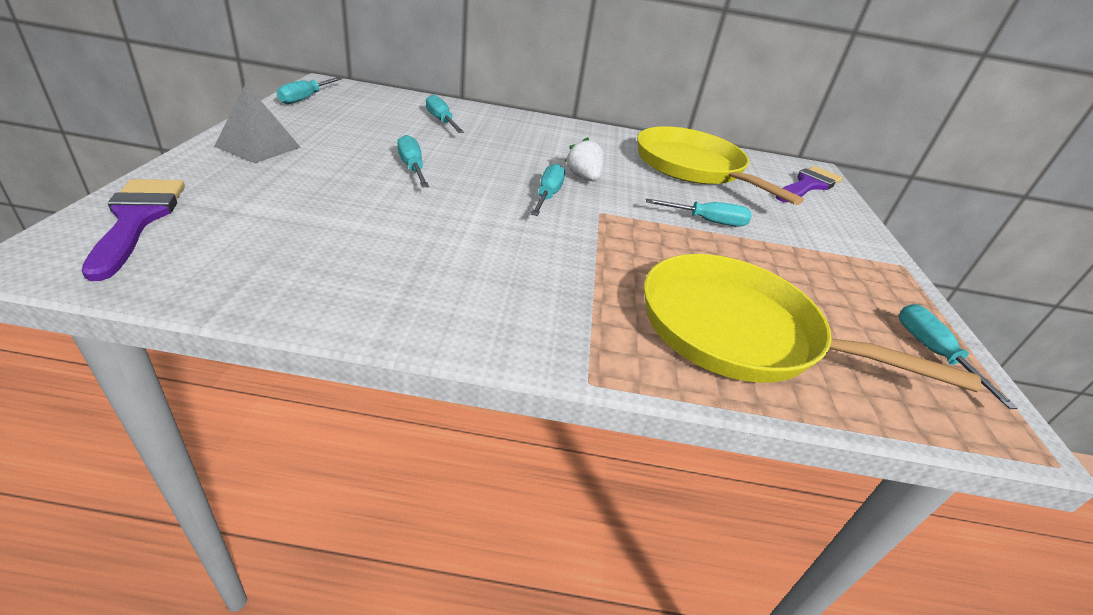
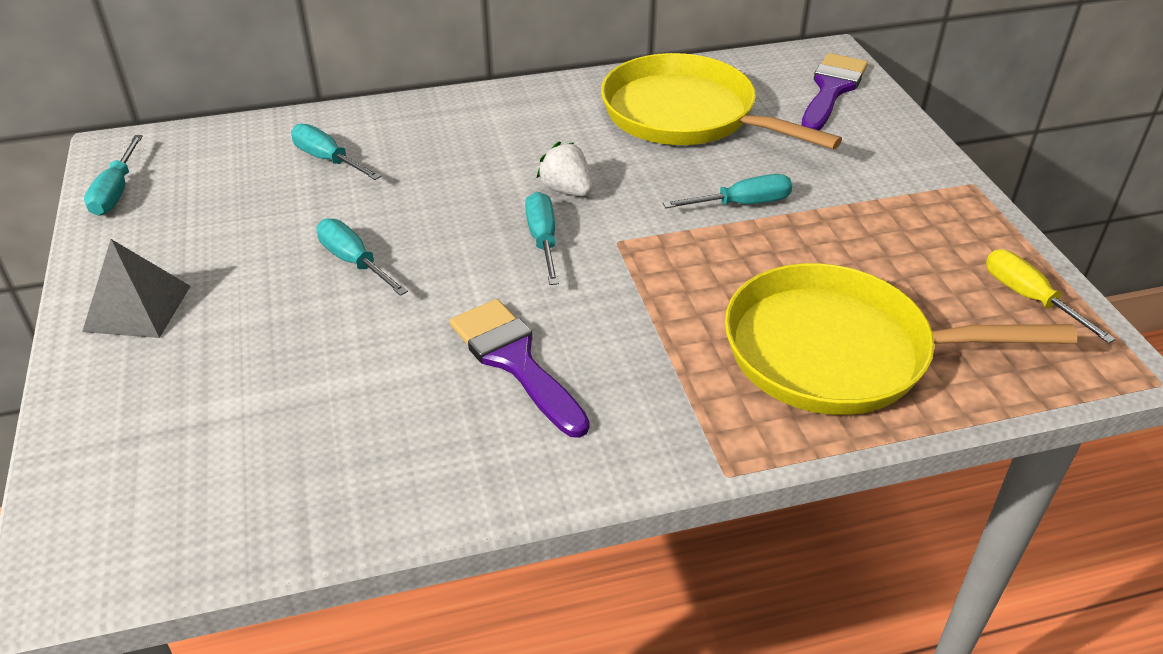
camera: 15 degrees left, 5 degrees up
purple brush [82,179,185,281] -> purple brush moved to [450,299,589,438]
turquoise screwdriver [899,304,1018,409] -> yellow screwdriver [986,249,1116,343]

